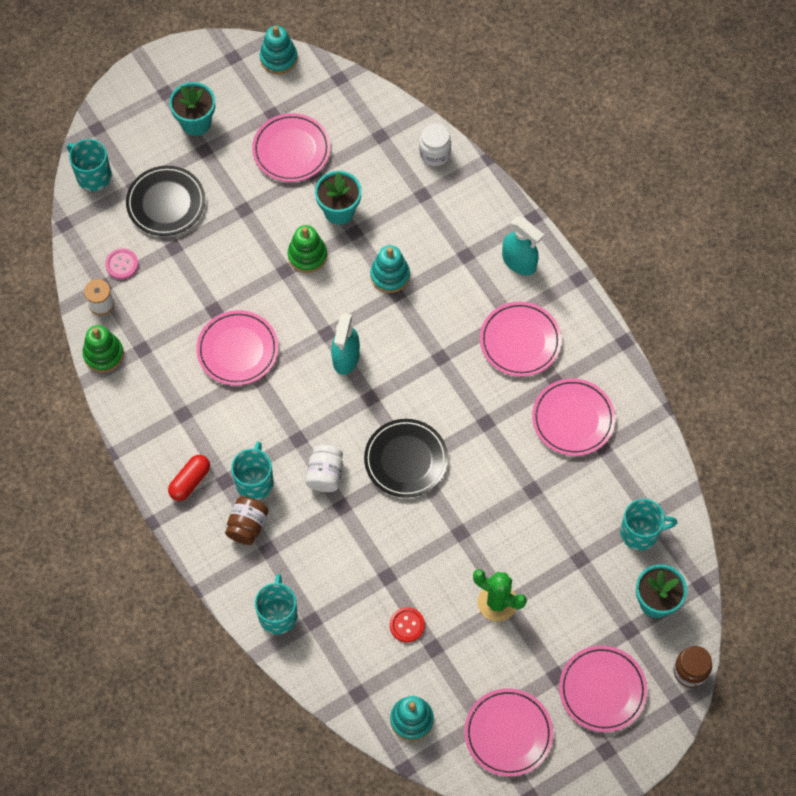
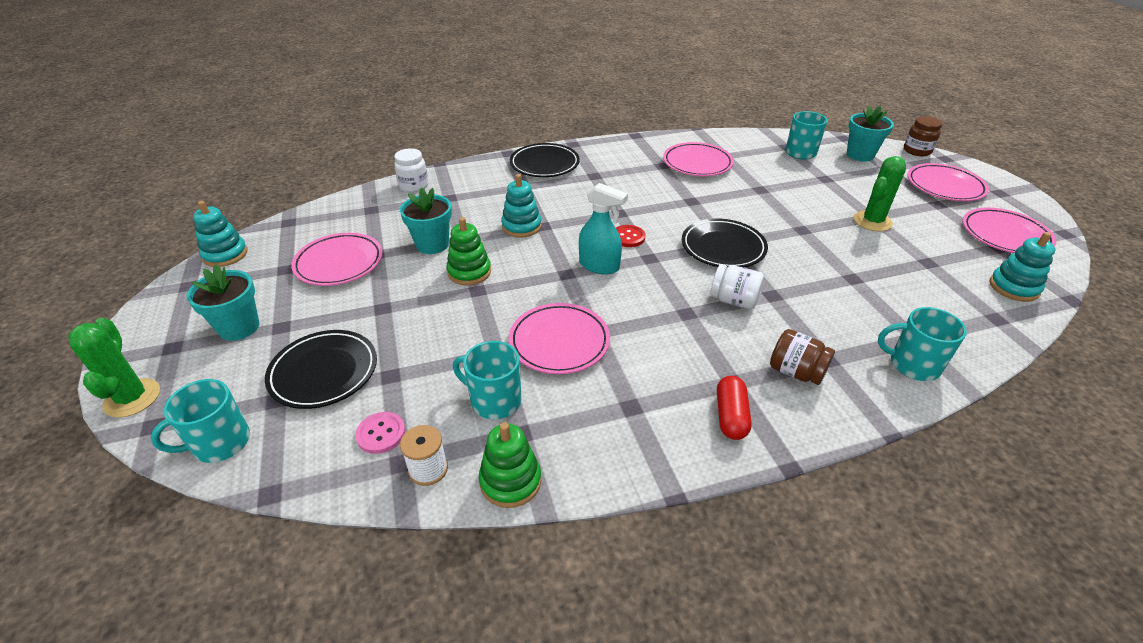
camera: 75 degrees left, 25 degrees down
red capsule [168,455,210,501] -> red capsule turned 45 degrees clockwise [717,376,752,440]
turquoise mug [231,441,274,500] -> turquoise mug moved to [453,341,522,419]
red button [390,607,425,643] -> red button moved to [616,225,645,247]
pink plate [480,302,562,377] -> none
turquoise spray bottle [502,216,544,275] -> black plate [510,143,580,177]
none -> green cactus [68,318,160,418]

